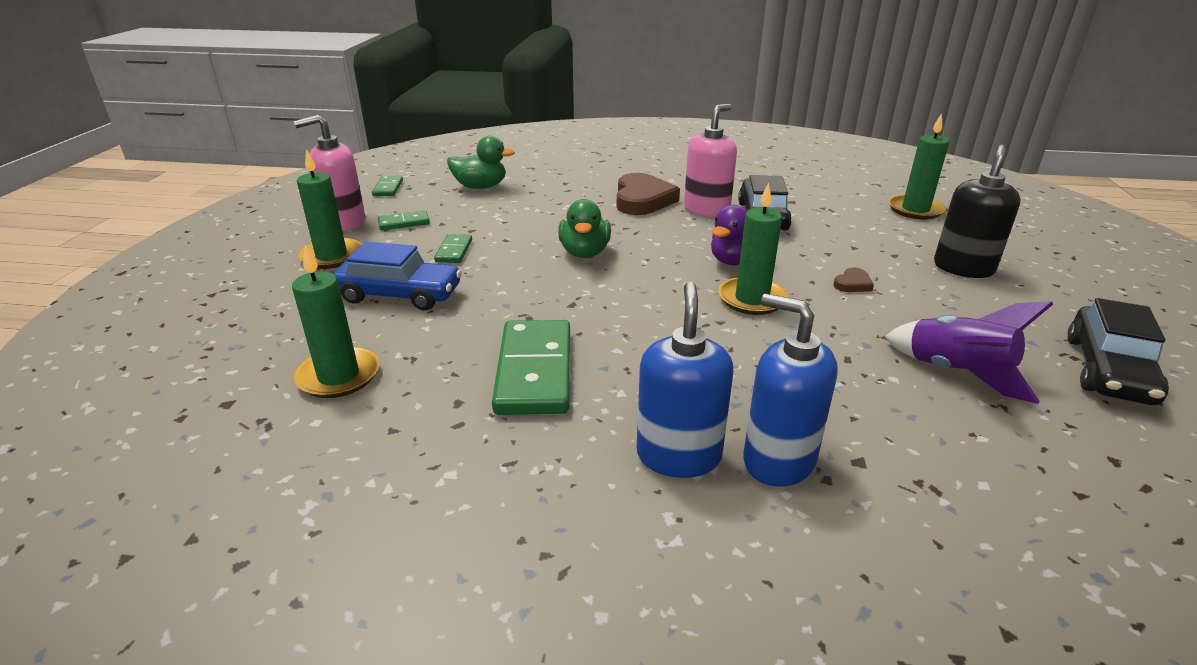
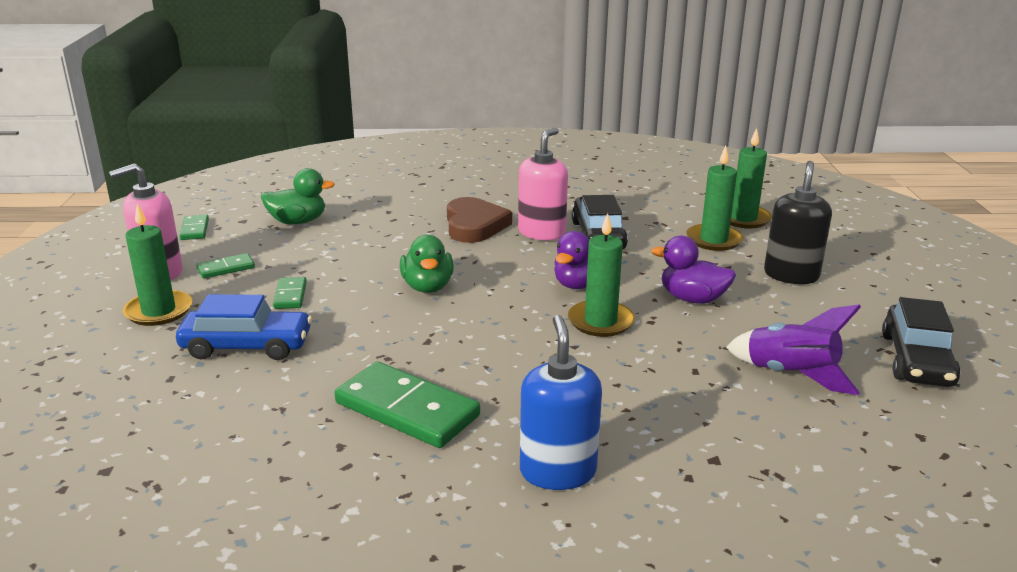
camera: 10 degrees left, 5 degrees down
green candle [292,245,379,398] -> green candle moved to [686,146,743,251]
green domino [492,320,570,415] -> green domino turned 45 degrees counterclockwise [335,362,480,448]
blue soap dispenser [743,294,838,487] -> none
brown heart [833,268,874,292] -> purple duck [651,236,736,304]

